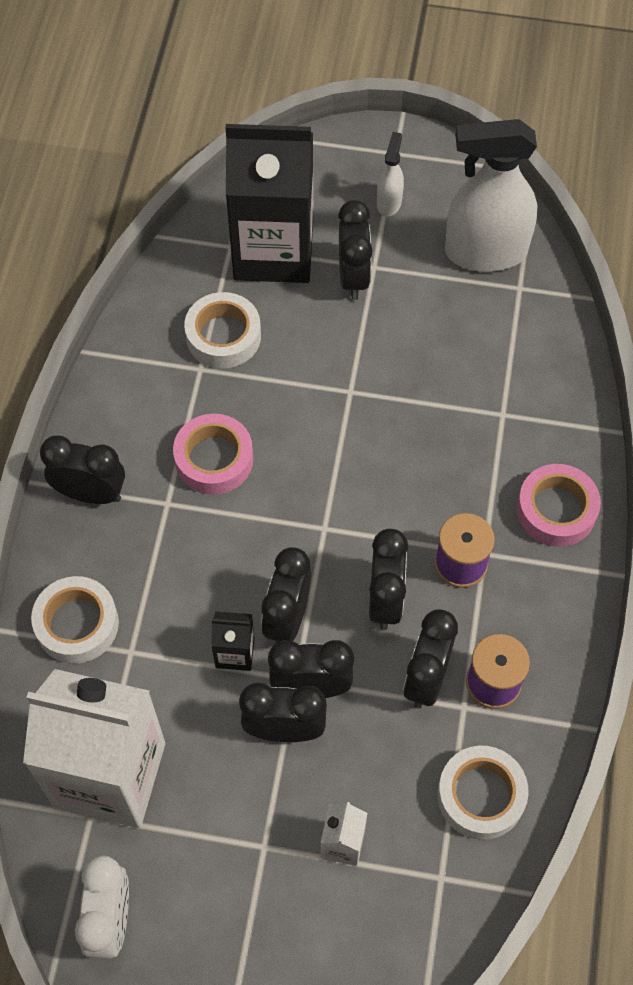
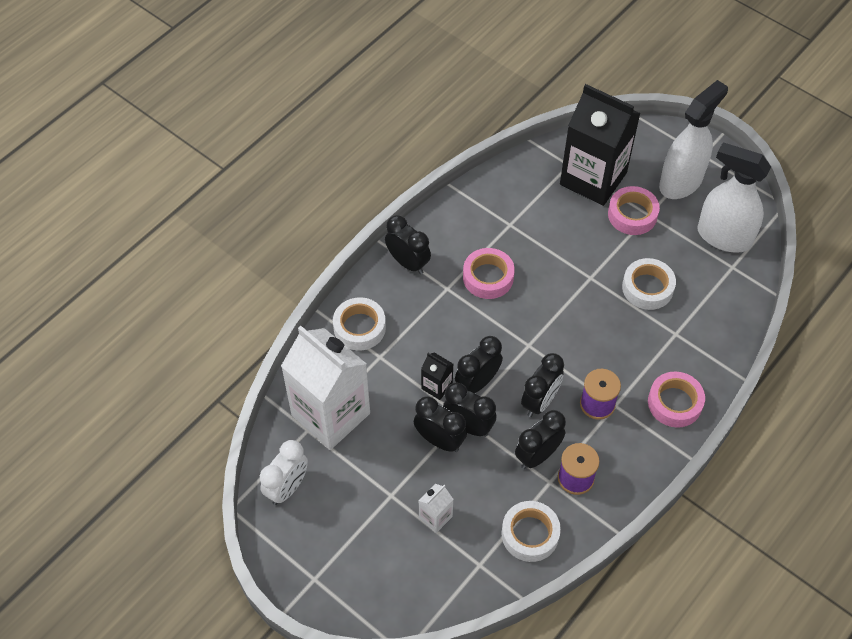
camera: 30 degrees right, 5 degrees down
white tape [184,292,261,368] -> white tape moved to [622,258,676,310]
black clock [338,200,373,300] -> pink tape [608,186,660,235]
white spray bottle [377,132,404,217] -> white spray bottle [659,80,728,199], size x2.16

